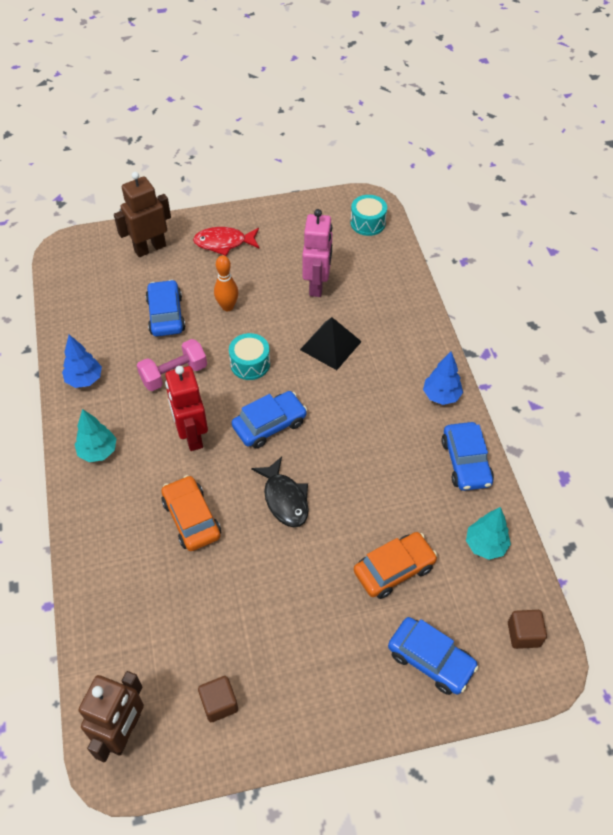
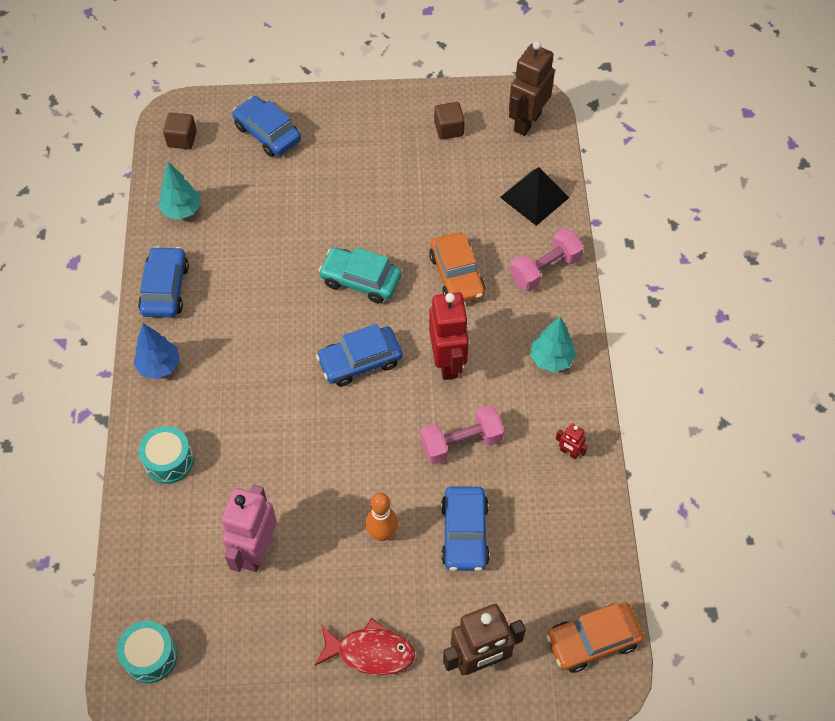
camera: 170 degrees left, 5 degrees up
blue tree [62,335,102,388] -> red robot [556,423,588,459]
turquoise drum [229,333,270,380] -> turquoise drum moved to [138,426,194,484]
black fish [251,457,309,528] -> turquoise car [318,247,402,303]
black pyramid [300,317,362,370] -> black pyramid moved to [500,167,570,226]
orange car [354,532,438,599] -> orange car moved to [546,603,644,673]
none -> pink dumbbell [510,228,584,291]

